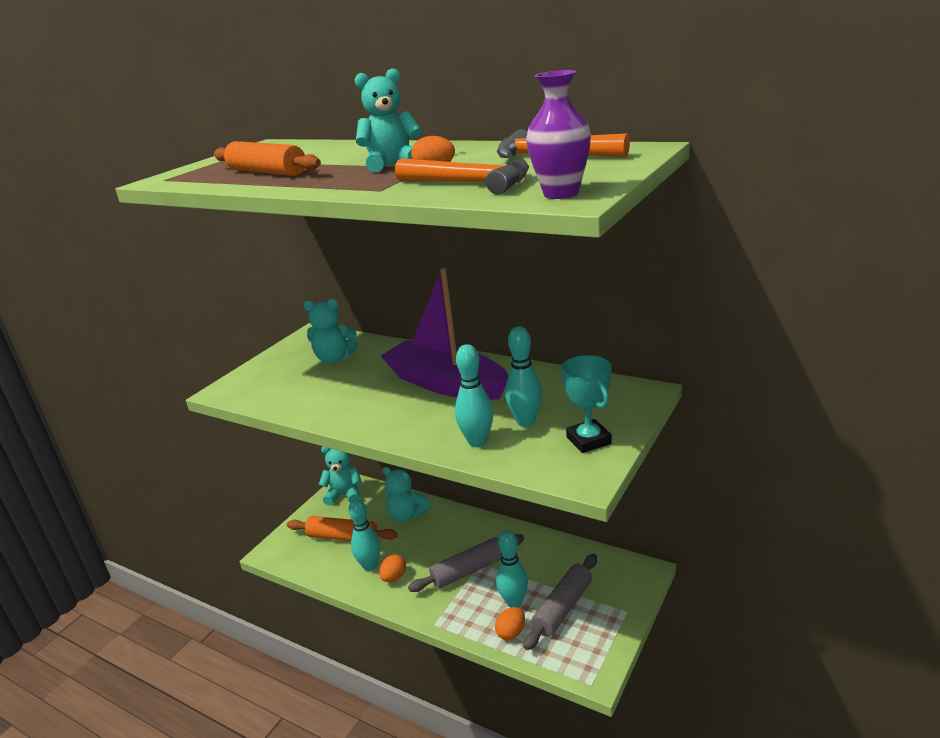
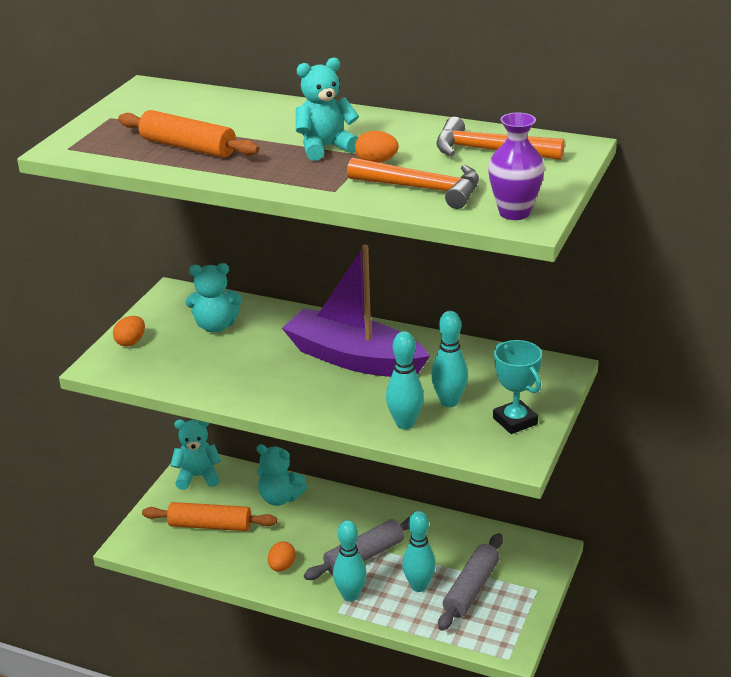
camera: 10 degrees left, 5 degrees up
turquoise bowling pin [349,499,380,571] -> turquoise bowling pin moved to [333,520,367,602]
orange egg [495,607,525,640] -> orange egg moved to [113,316,145,347]

